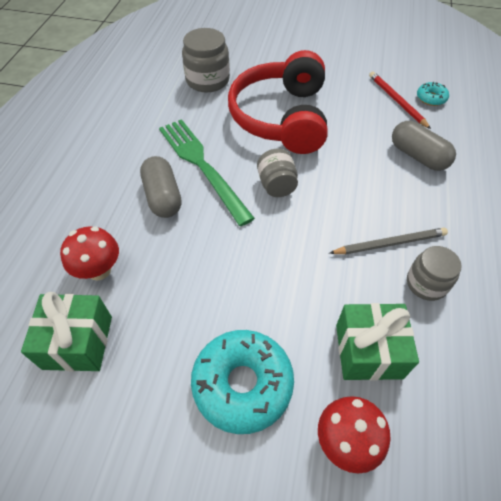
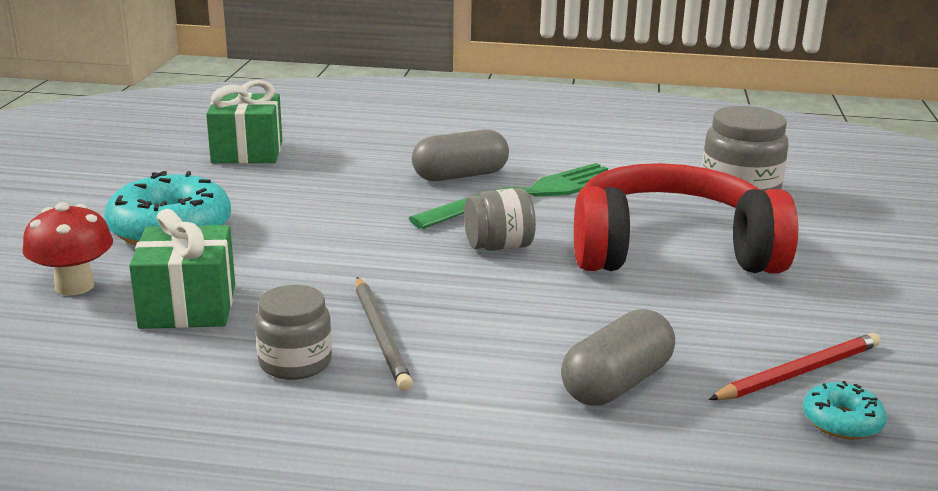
camera: 85 degrees right, 30 degrees down
red mushroom [60,226,119,281] -> none

